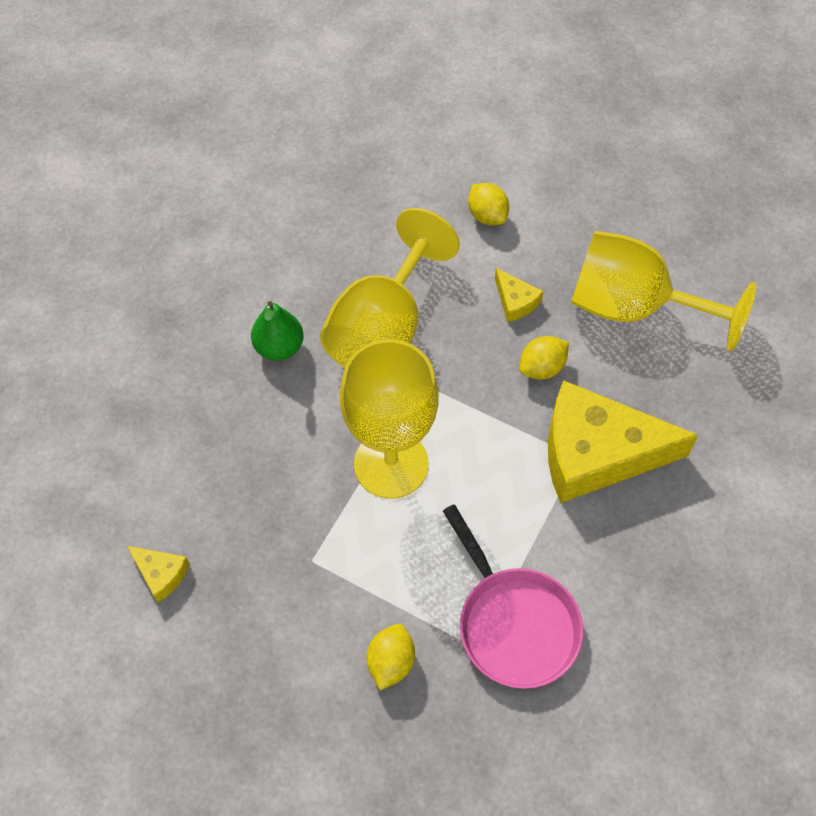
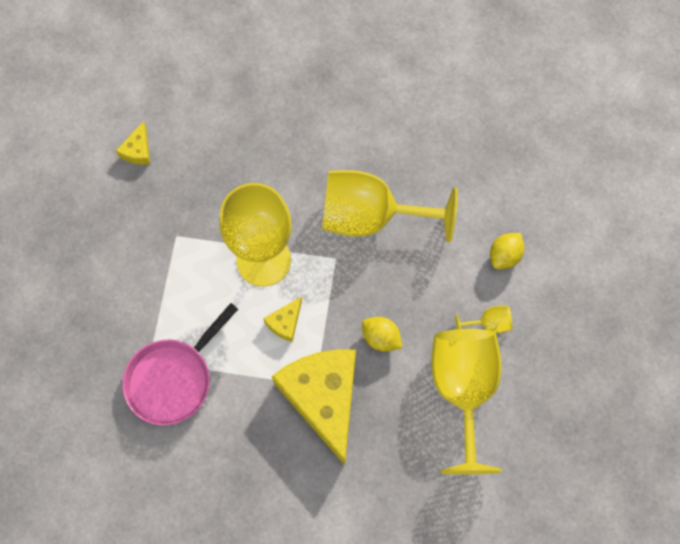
camera: 70 degrees right, 10 degrees up
green pear [251,301,304,361] -> none
yellow lemon [367,624,415,690] -> none
yellow cheese [495,268,543,322] -> yellow cheese moved to [263,297,302,342]
none -> yellow goblet [455,306,512,333]

